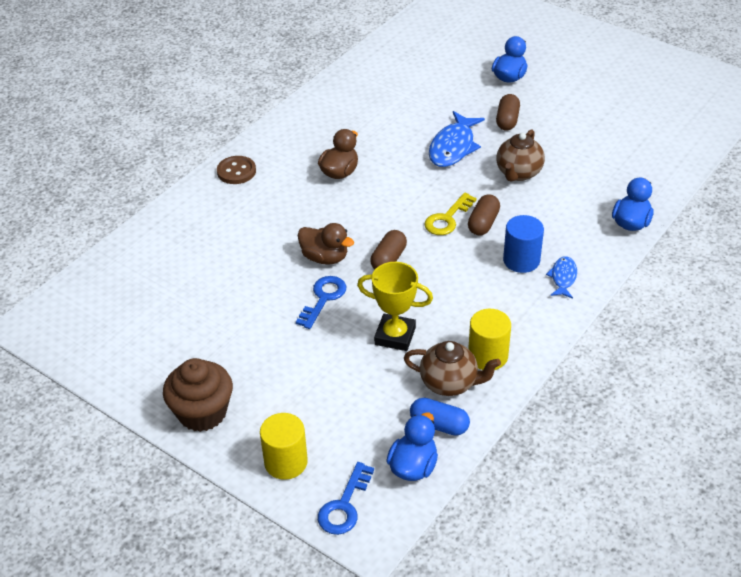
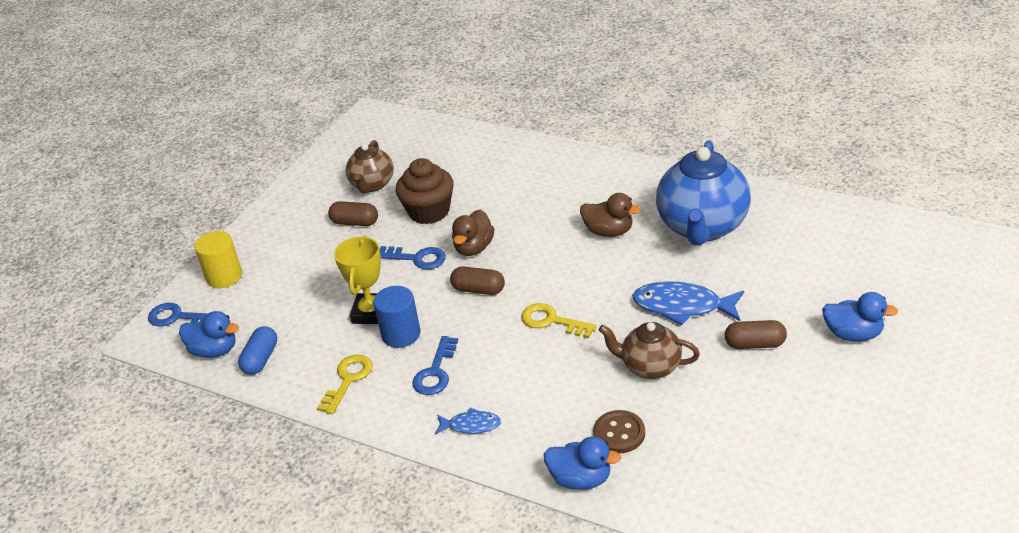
camera: 85 degrees right, 5 degrees down
brown cupcake [163,358,233,432] -> brown cupcake moved to [396,158,454,224]
brown button [217,156,256,184] -> brown button moved to [593,410,645,454]
brown teapot [404,341,501,396] -> brown teapot moved to [346,140,394,193]
brown capsule [468,194,500,236] -> brown capsule moved to [328,201,378,226]
yellow cylinder [468,309,511,370] -> yellow key [317,355,373,414]
blue cylinder [503,215,544,273] -> blue cylinder moved to [373,286,421,348]
none -> blue key [412,336,458,395]
none -> blue teapot [656,141,751,245]

